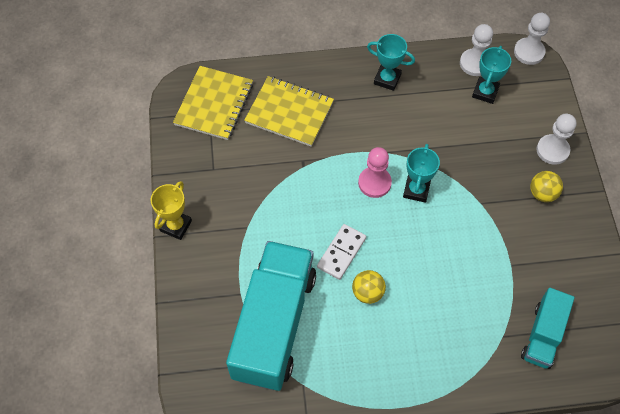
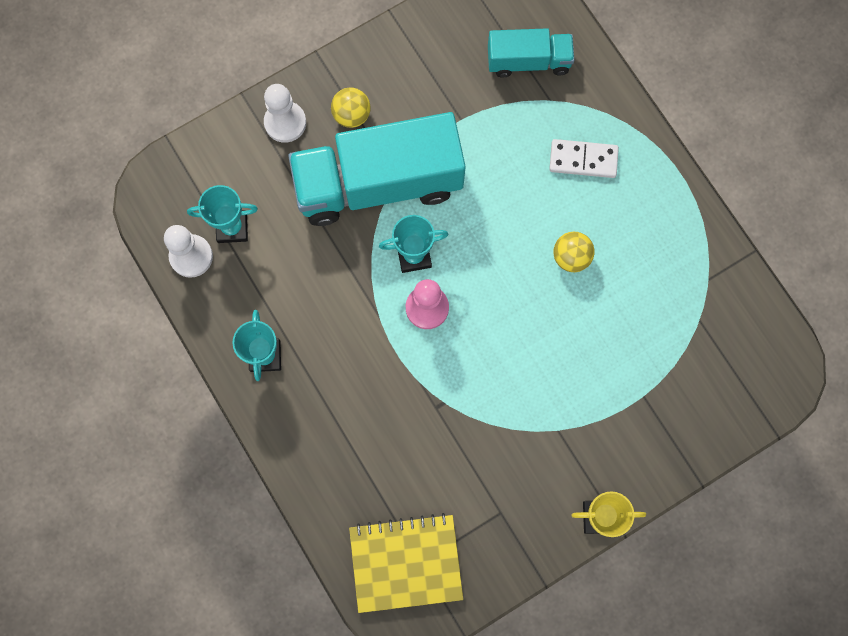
camera: 115 degrees left, 15 degrees up
turquoise truck [226,241,316,391] -> turquoise truck moved to [288,112,466,226]
yellow notebook [244,76,334,147] -> none
white domino [317,224,366,280] -> white domino moved to [549,139,619,178]
white pawn [514,13,550,65] -> none

